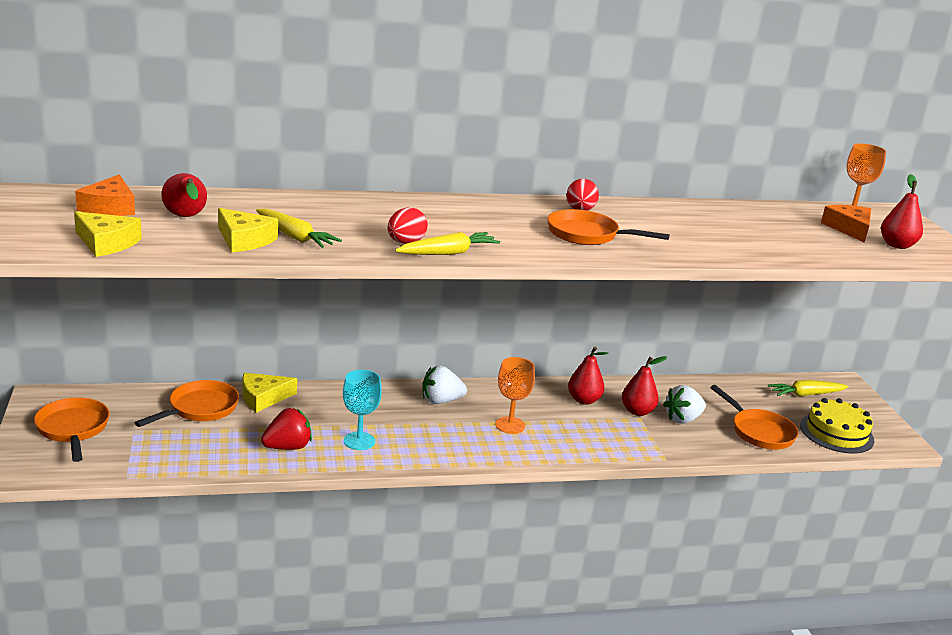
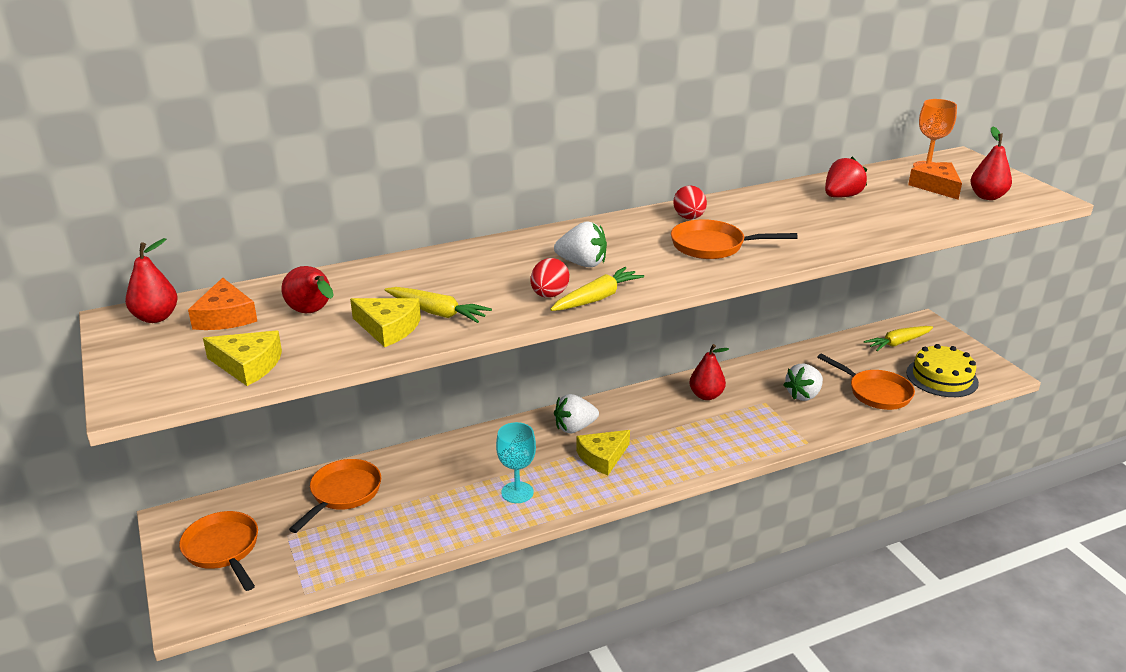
camera: 10 degrees left, 5 degrees up
yellow cheese [242,373,297,413] -> yellow cheese moved to [576,430,630,475]
red strawberry [261,408,312,450] -> red strawberry moved to [825,156,867,198]
orange goblet [495,357,535,434] -> none
red pear [622,356,667,416] -> red pear moved to [125,238,178,323]
none -> white strawberry [554,221,607,267]

